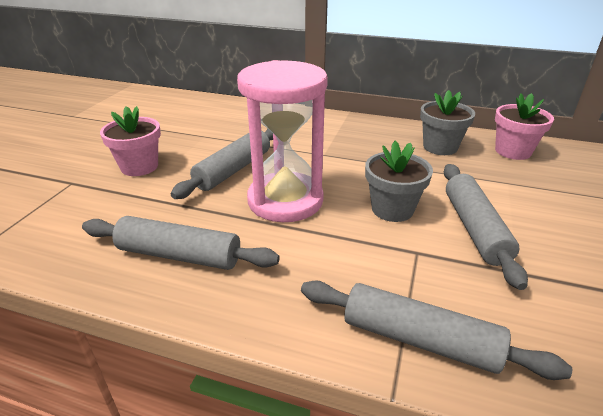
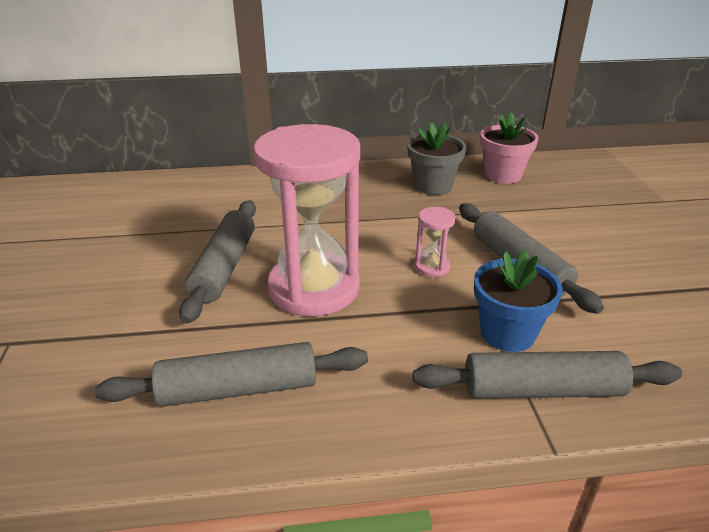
camera: 25 degrees left, 0 degrees up
pink flower pot [100,106,161,176] -> none
grey flower pot [365,141,433,222] -> pink hourglass [415,207,456,277]
none -> blue flower pot [474,249,563,352]

